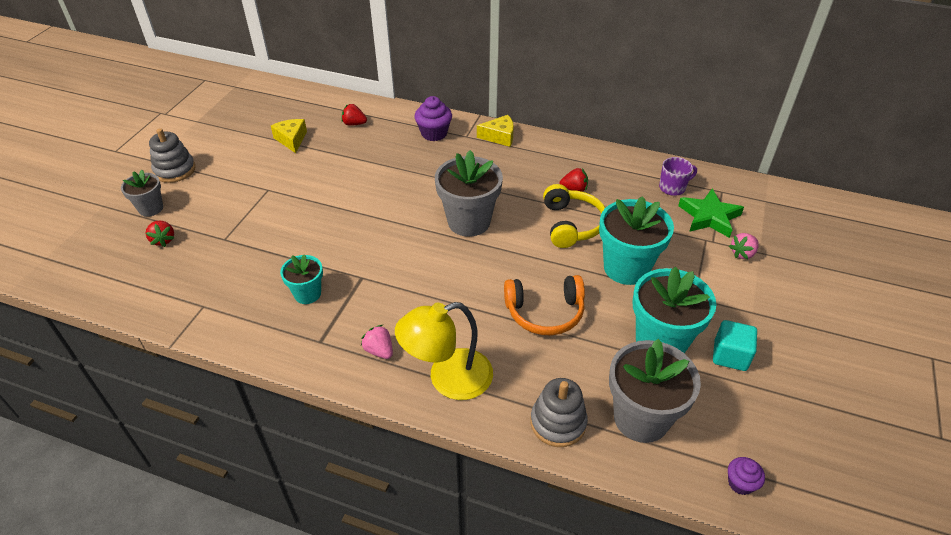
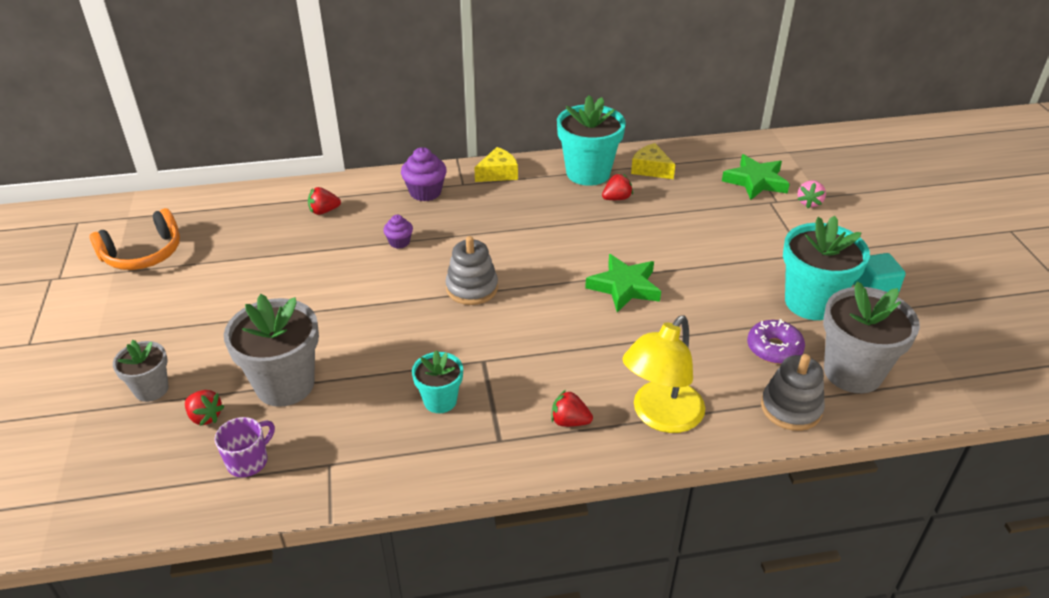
camera: 30 degrees left, 5 degrees down
grey stacking toy [149,128,196,183] -> grey stacking toy moved to [446,236,498,305]
yellow cheese [271,119,307,153] -> yellow cheese moved to [631,143,676,179]
pink strawberry [361,325,393,359] -> red strawberry [551,390,593,427]
grey flower pot [435,150,503,237] -> grey flower pot moved to [224,294,319,407]
orange headphones [504,275,585,336] -> orange headphones moved to [90,208,180,270]
yellow headphones [543,184,605,248] -> none
turquoise flower pot [599,196,674,285] -> turquoise flower pot moved to [557,95,626,186]
purple mug [659,157,697,196] -> purple mug moved to [215,417,275,477]
purple cupcake [728,457,765,495] -> purple cupcake moved to [383,215,413,249]
none -> green star [585,254,661,312]
none -> purple donut [747,319,805,364]

